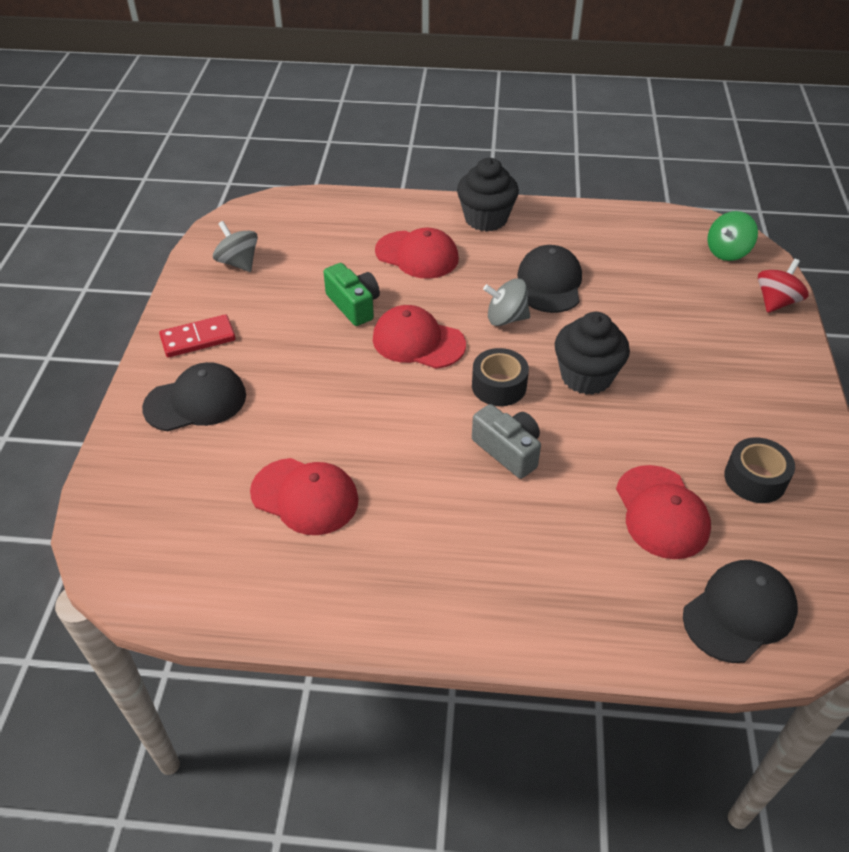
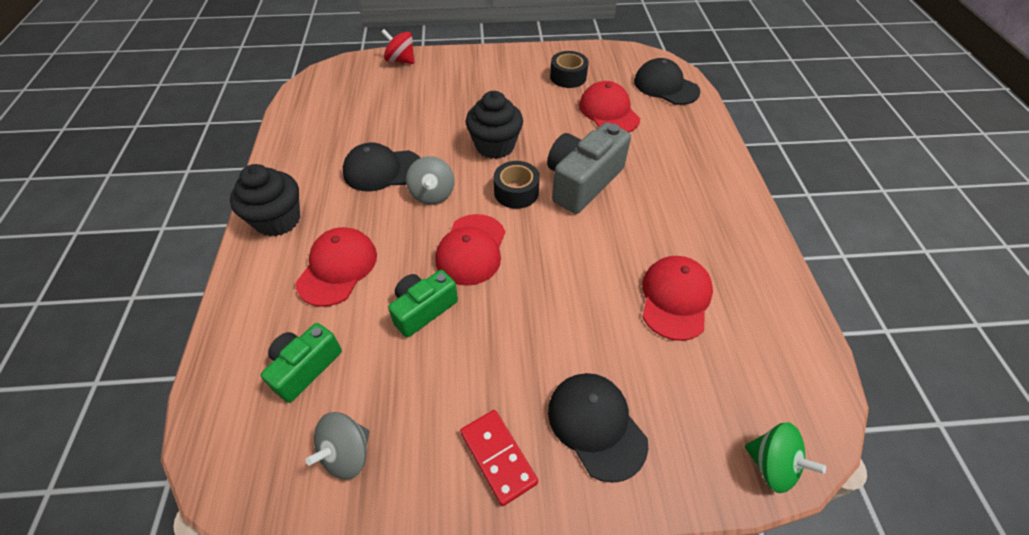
camera: 100 degrees left, 5 degrees up
grey camera [472,404,541,479] -> grey camera [547,122,631,214], size x1.61
red cap [616,465,711,559] -> red cap turned 90 degrees counterclockwise [579,81,640,132]
green spinning top [708,211,758,261] -> green spinning top moved to [745,422,826,493]
none -> green camera [261,323,342,403]

